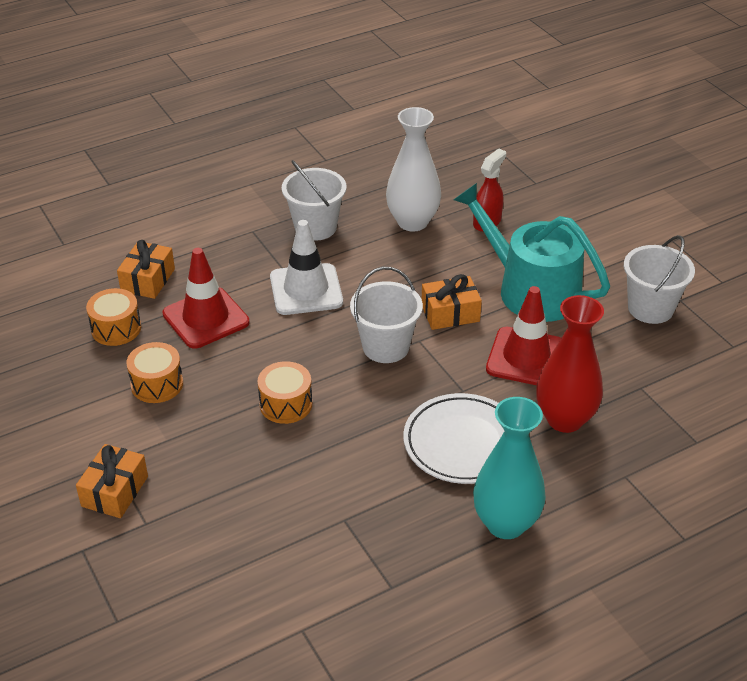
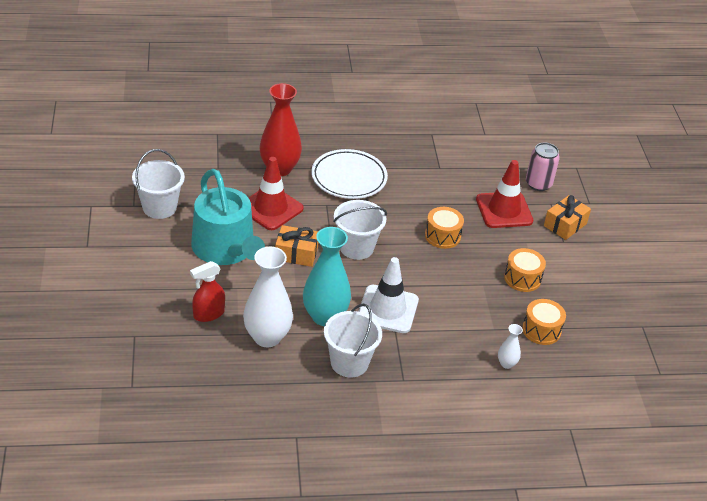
camera: 160 degrees left, 0 degrees up
orange gift [117,240,175,299] -> white vase [498,324,523,369]
red traffic cone [162,248,249,349] -> red traffic cone moved to [476,160,533,228]
turquoise vase [473,397,546,539] -> turquoise vase moved to [303,227,351,326]
none -> pink can [526,142,560,191]

